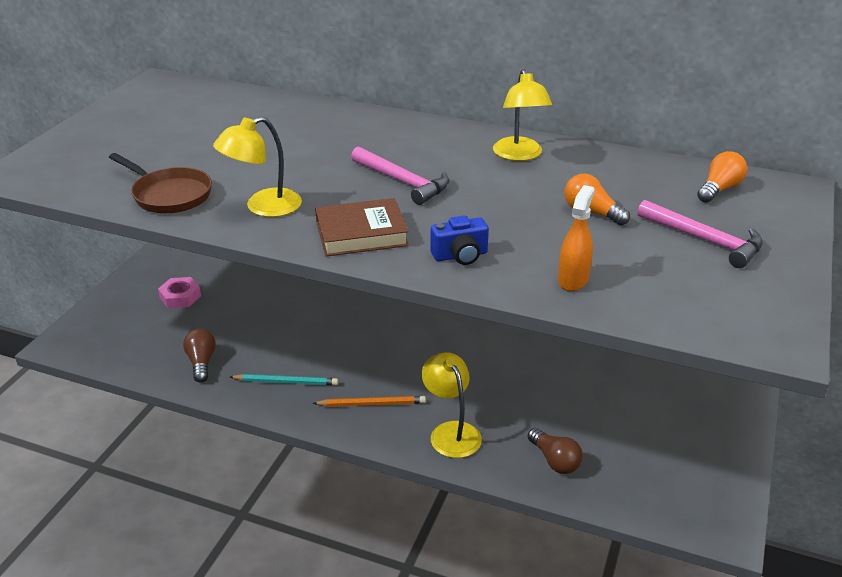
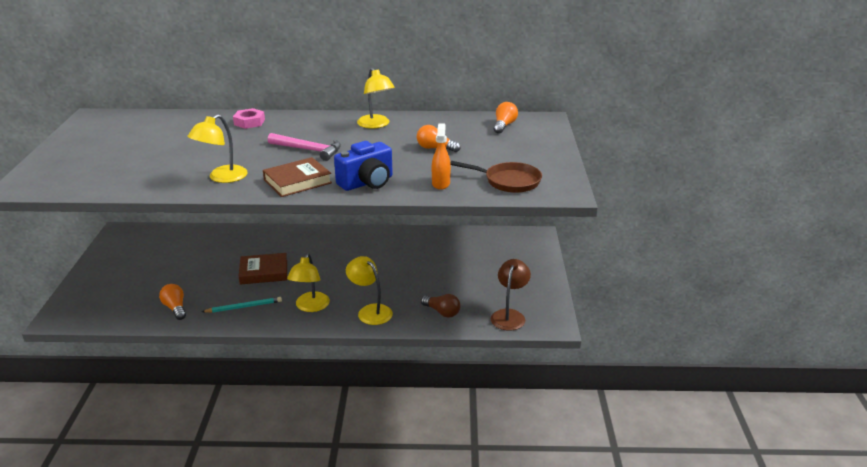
camera: 20 degrees left, 5 degrees down
brown pan [109,153,212,213] -> brown pan moved to [450,161,542,193]
pink nut [158,277,201,308] -> pink nut moved to [233,108,265,129]
brown light bulb [183,329,216,383] -> orange light bulb [159,284,186,320]
orange pencil [312,396,426,407] -> yellow lamp [287,253,330,312]
blue camera [430,215,489,265] -> blue camera [334,141,393,191], size x1.59
pink hammer [637,200,763,268] -> none
none -> brown book [239,253,287,285]
none -> brown lamp [491,259,531,331]

